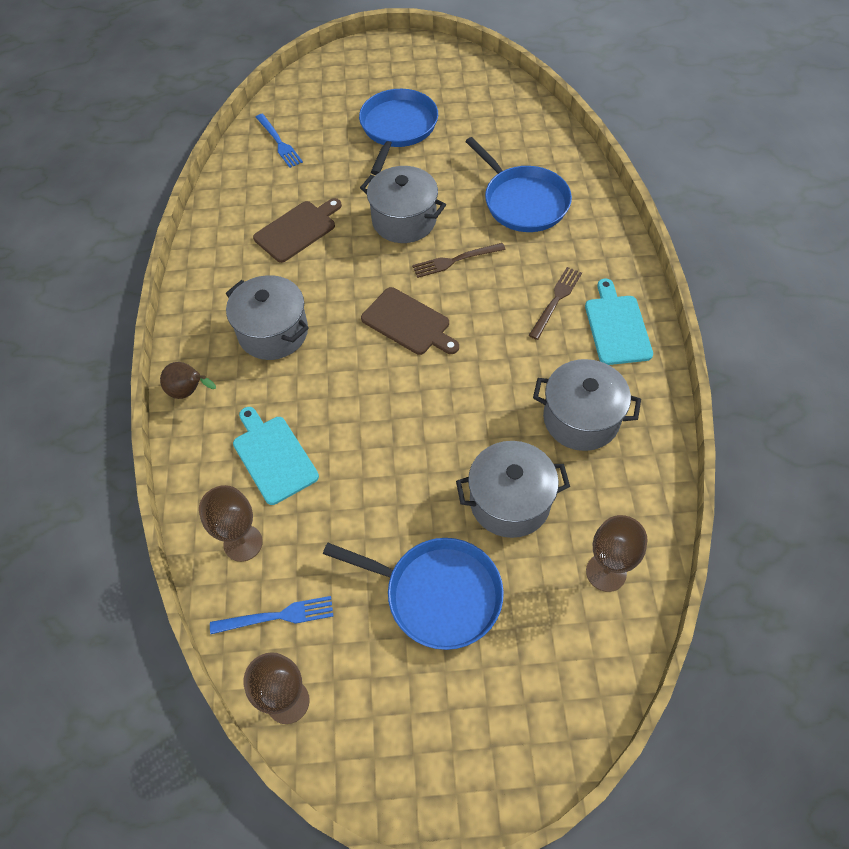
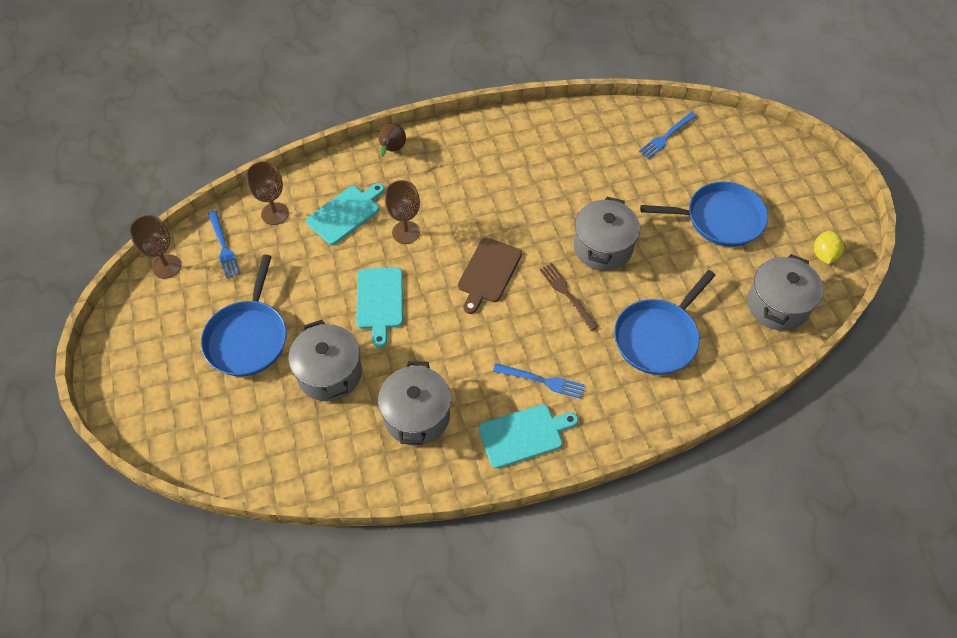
camera: 75 degrees right, 0 degrees up
grey pot [226,275,309,360] -> grey pot moved to [747,254,823,331]
brown cutting board [253,198,342,263] -> none
brown fork [528,267,582,340] -> blue fork [493,363,585,399]
brown goblet [586,515,647,592] -> brown goblet moved to [385,180,420,244]
none -> turquoise cutting board [356,267,403,348]
none -> yellow lemon [814,231,844,264]

